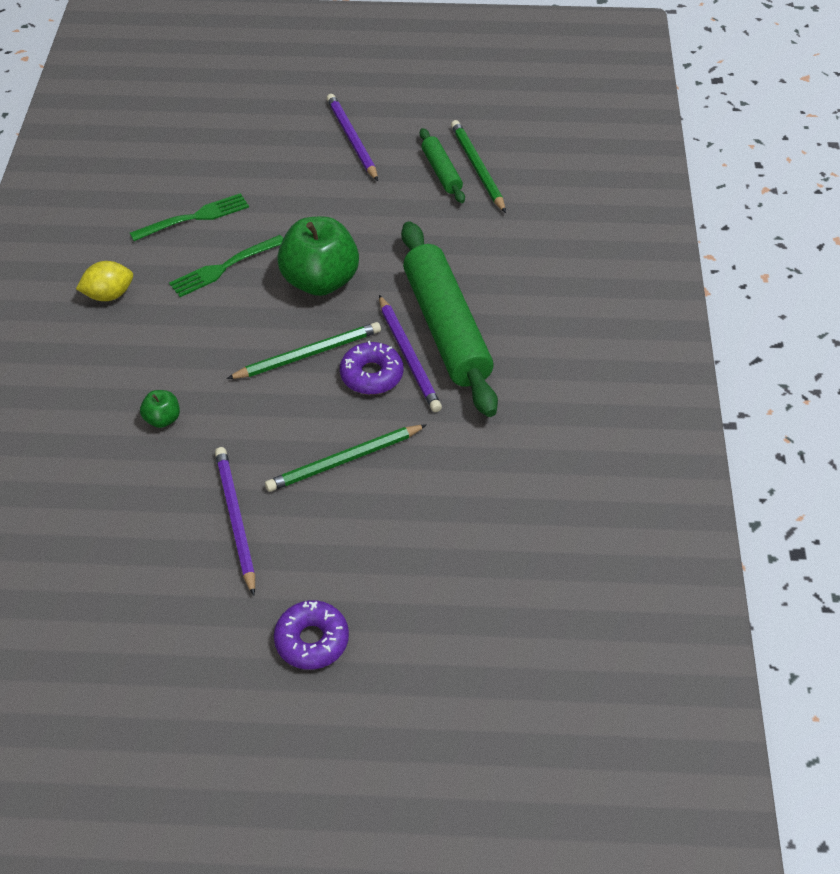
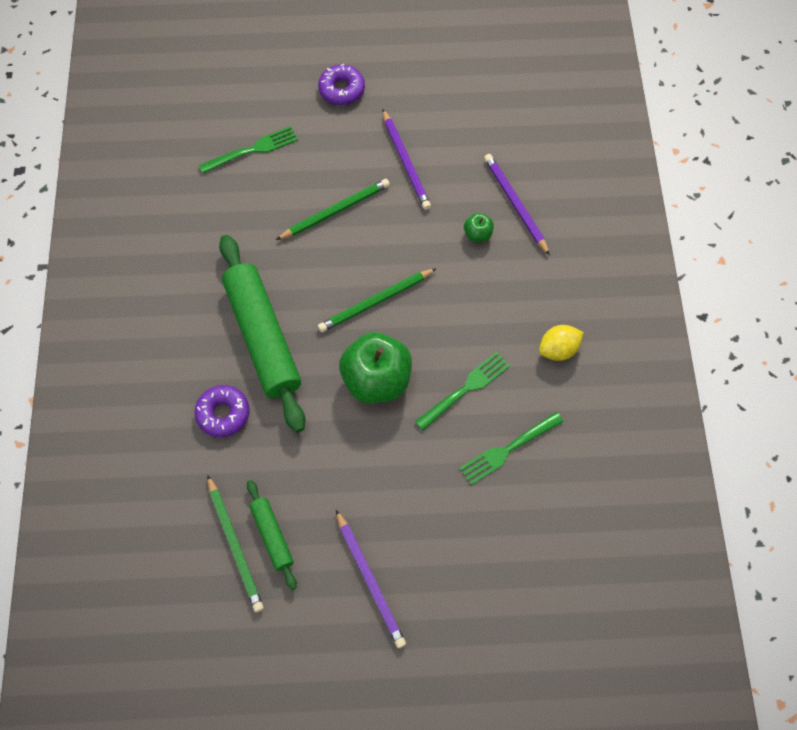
camera: 175 degrees right, 15 degrees up
purple donut [340,341,403,395] -> purple donut moved to [194,385,250,437]
purple pencil [379,295,442,412] -> purple pencil moved to [484,154,550,255]
none -> green fork [199,126,298,174]

